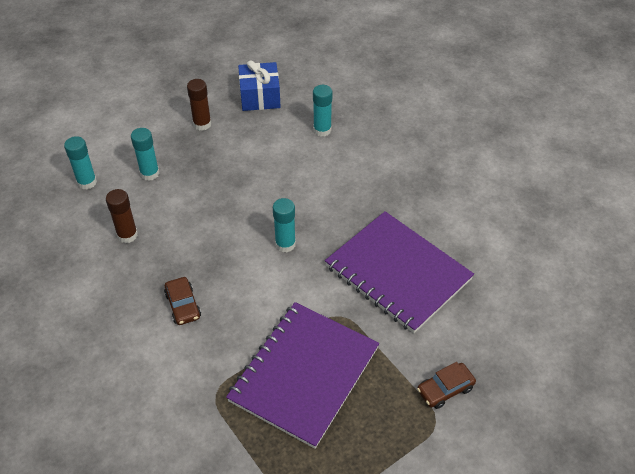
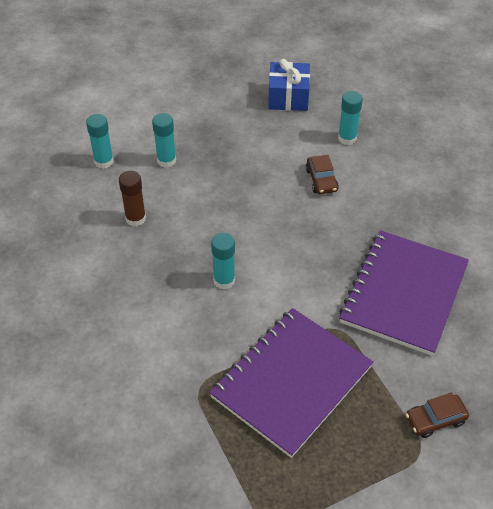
camera: 10 degrees right, 0 degrees up
brown car [164,277,201,325] -> brown car moved to [306,155,339,194]
brown glue stick [187,79,212,131] -> none
turquoise glue stick [273,198,296,252] -> turquoise glue stick moved to [211,233,235,289]
purple notebook [325,211,474,333] -> purple notebook turned 60 degrees clockwise [339,231,469,356]

